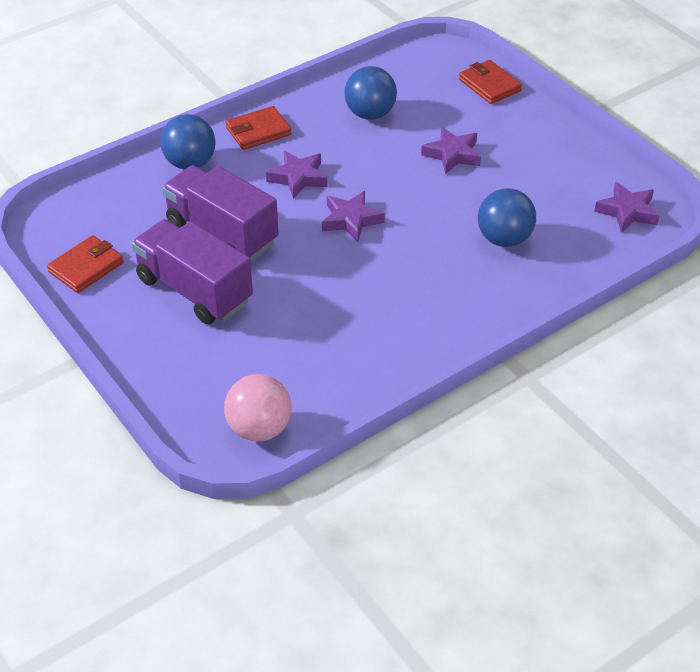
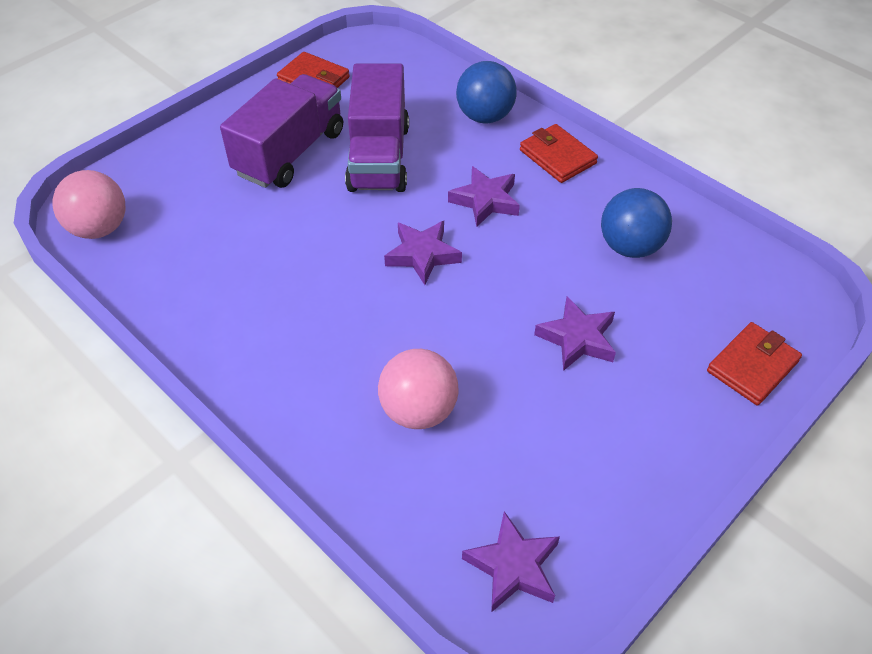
camera: 80 degrees right, 5 degrees up
purple truck [162,165,279,261] -> purple truck turned 150 degrees clockwise [345,63,409,192]
blue ball [478,188,536,247] -> pink ball [378,349,459,429]

